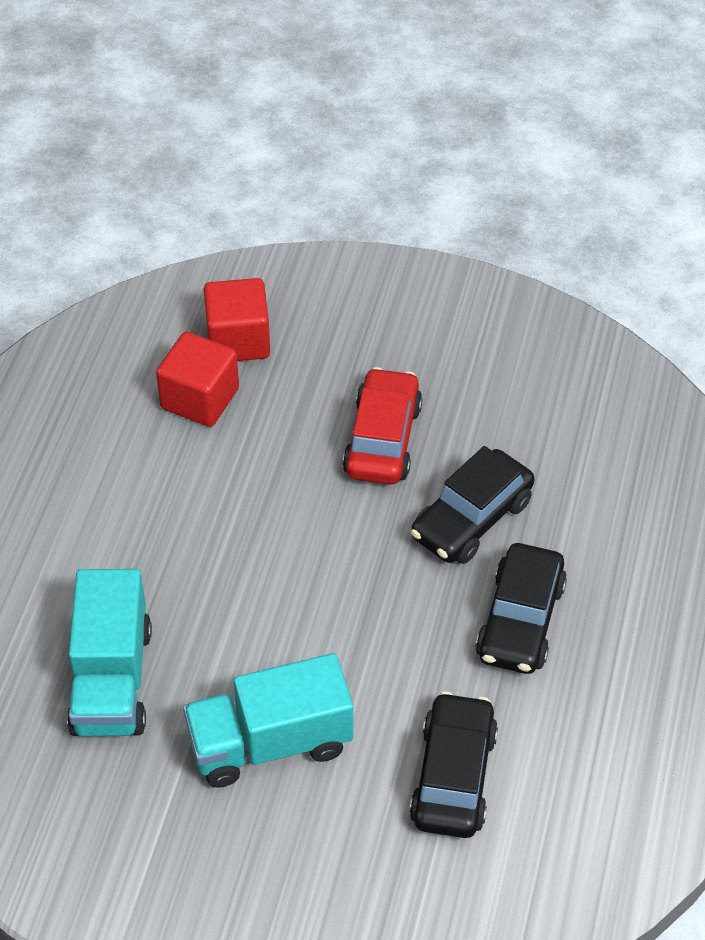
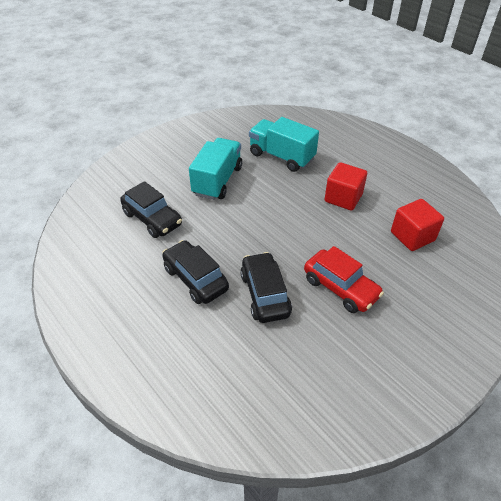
camera: 125 degrees right, 5 degrees down
red cube [204,278,270,361] -> red cube moved to [325,162,367,211]

